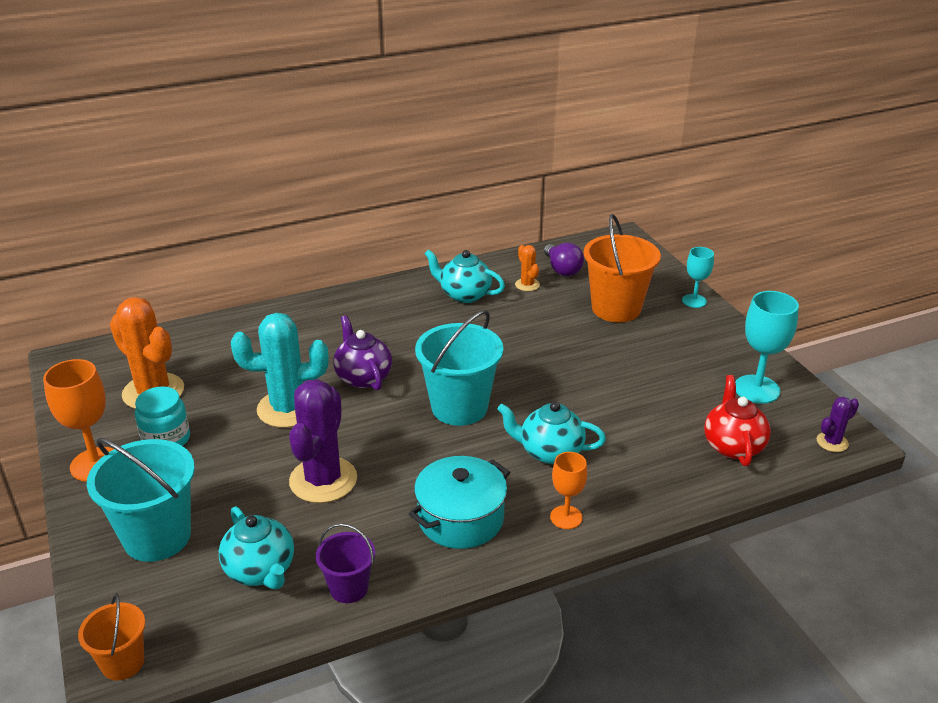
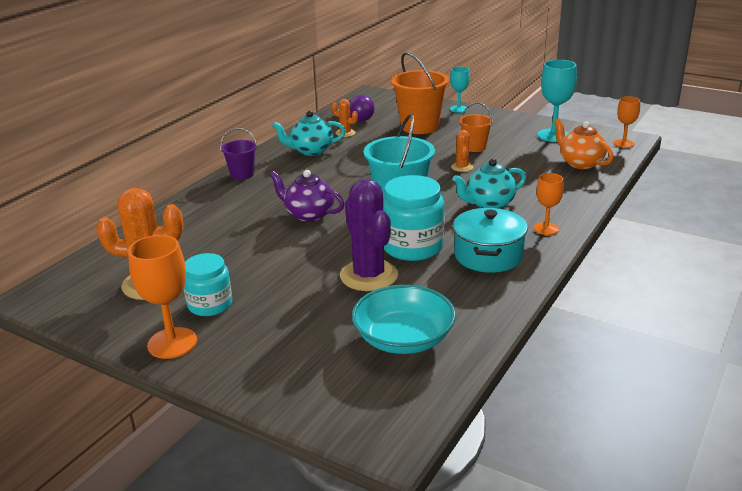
camera: 35 degrees left, 5 degrees down
orange bucket [78,593,145,680] -> orange bucket moved to [459,102,493,152]
turquoise bucket [87,438,195,562] -> none
turquoise teapot [219,506,294,590] -> turquoise bowl [352,285,456,354]
turquoise cactus [231,313,328,428] -> none
purple bucket [316,523,375,603] -> purple bucket moved to [220,128,257,180]
red teapot [704,375,771,466] -> orange teapot [554,119,613,169]
purple cactus [817,397,859,452] -> orange goblet [614,97,640,148]
none -> turquoise jar [383,175,445,261]
none -> orange cactus [451,130,473,172]

